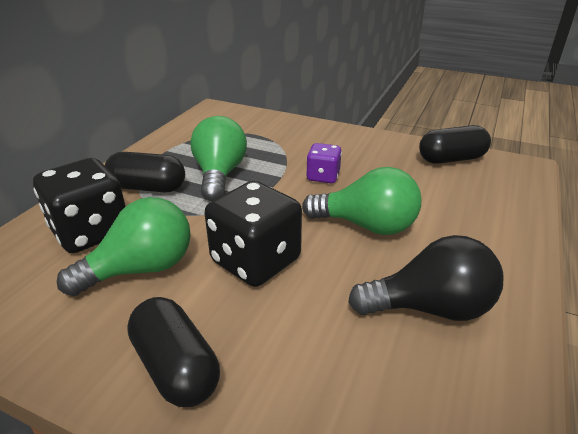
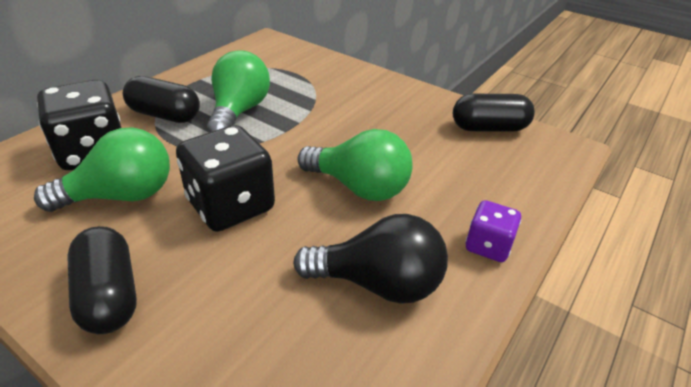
camera: 10 degrees right, 5 degrees up
purple dice [306,143,342,183] -> purple dice moved to [466,200,521,262]

